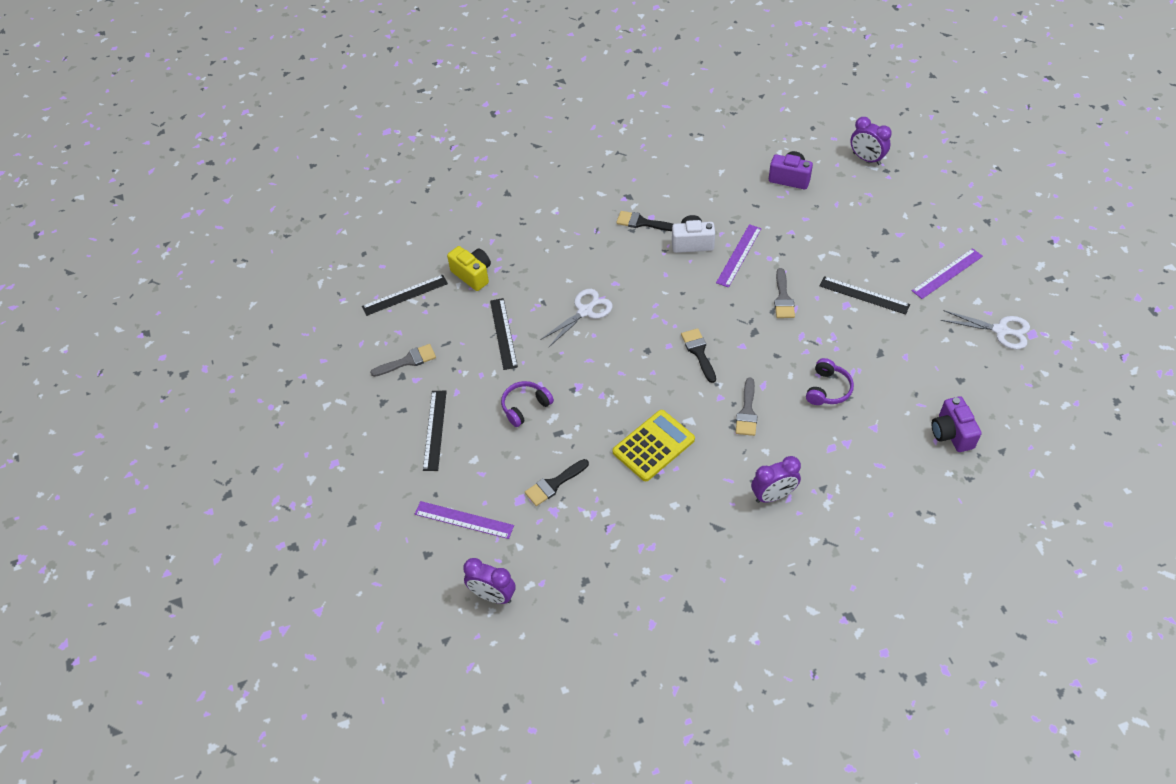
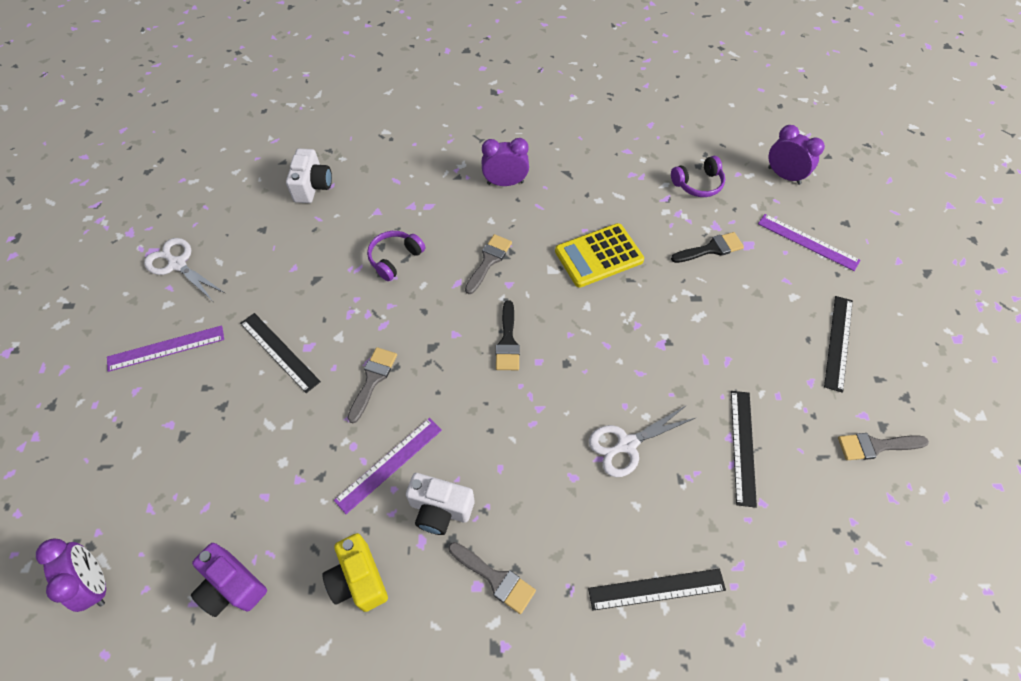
camera: 165 degrees left, 5 degrees up
black ruler [362,275,448,316] -> black ruler moved to [588,569,726,611]
yellow camera [447,246,491,291] -> yellow camera moved to [323,533,388,612]
purple headphones [501,381,554,427] -> purple headphones moved to [671,156,725,197]
black brush [616,211,673,231] -> grey brush [448,542,536,614]
purple camera [932,396,982,452] -> white camera [286,148,332,203]

